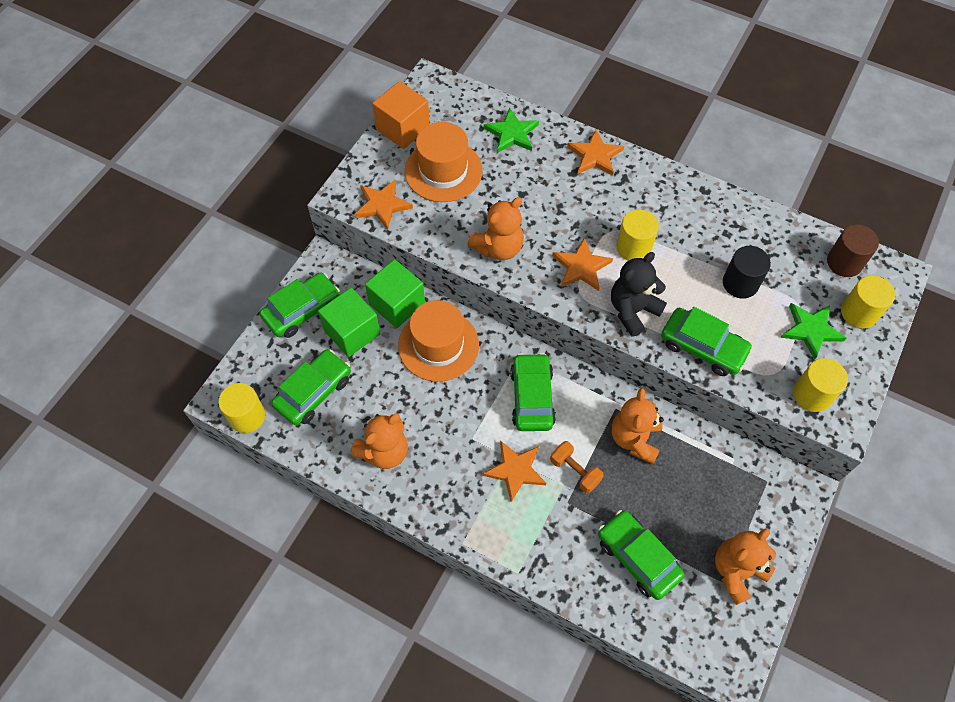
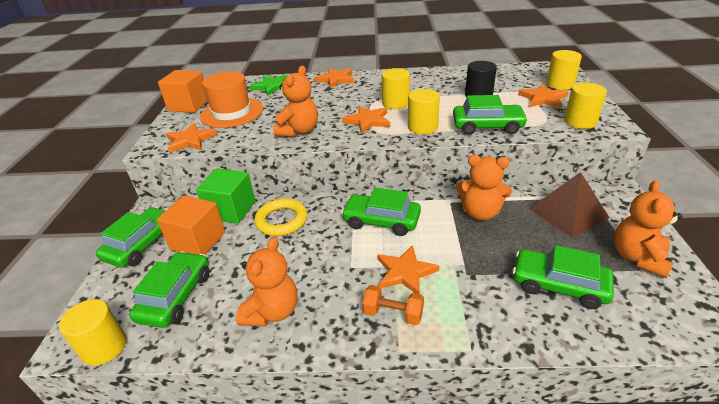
camera: 25 degrees left, 25 degrees down
green cube [318,288,381,357] -> orange cube [157,195,225,255]
orange hat [398,300,479,382] -> yellow ring [254,198,307,236]
green car [510,353,556,431] -> green car turned 45 degrees counterclockwise [341,188,421,236]
orange dumbbell [550,441,604,493] -> orange dumbbell moved to [362,285,424,325]
black teddy bear [611,252,667,337] -> yellow cylinder [408,89,440,134]
orange teddy bear [612,388,664,464] -> orange teddy bear turned 60 degrees counterclockwise [456,155,512,221]
green star [780,303,846,360] -> orange star [518,84,568,108]
brown cylinder [827,224,879,277] -> none
none -> brown pyramid [529,172,610,238]

